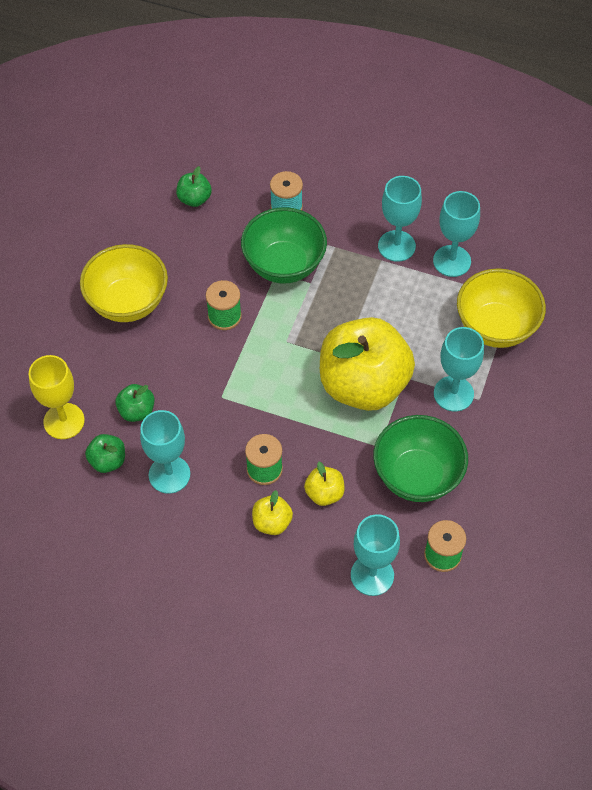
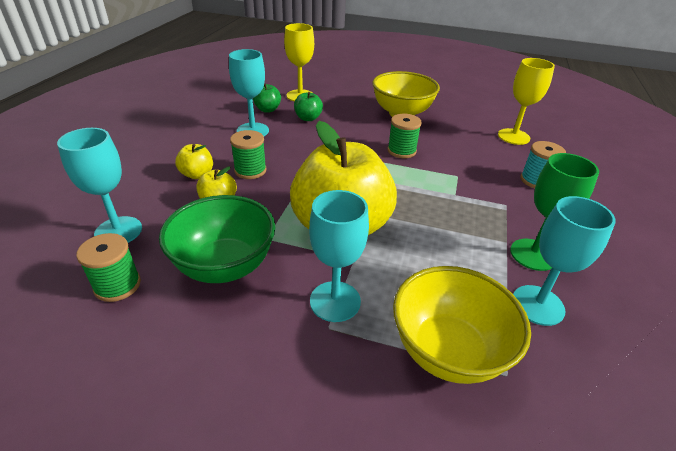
camera: 85 degrees right, 20 degrees down
green apple [176,166,212,207] -> yellow goblet [498,58,555,145]
green bowl [241,207,327,283] -> none
turquoise goblet [378,176,422,262] -> green goblet [510,153,599,271]

